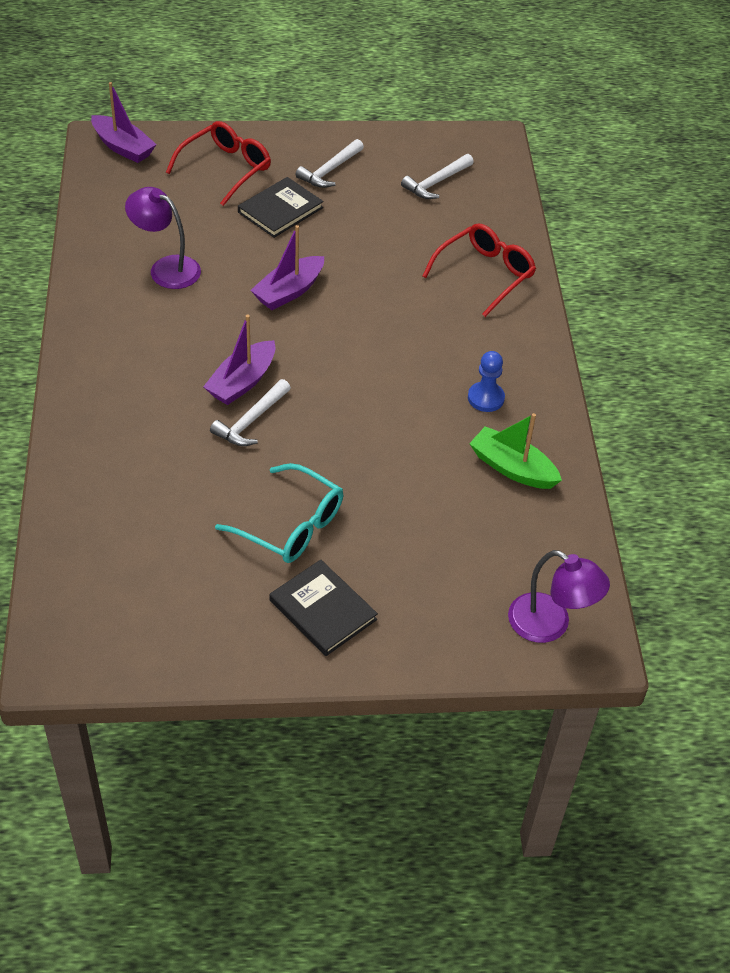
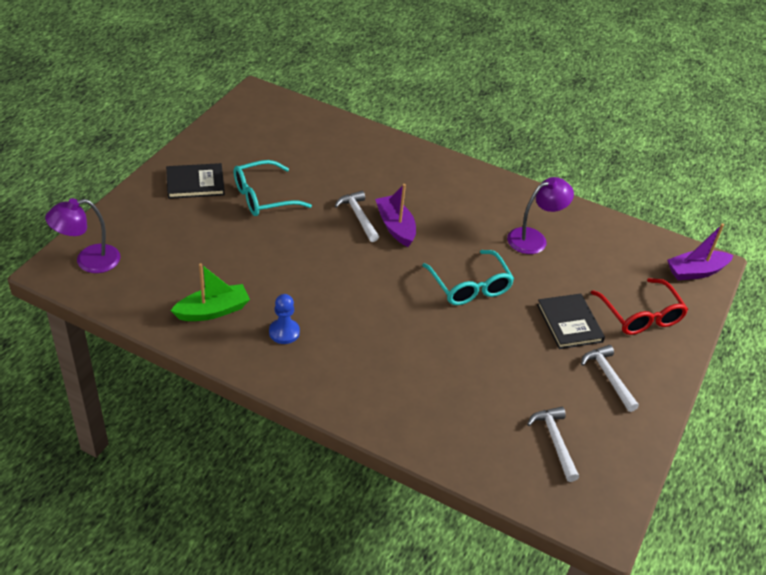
camera: 120 degrees right, 5 degrees down
purple boat [251,225,324,310] -> turquoise glasses [422,250,514,305]
red glasses [422,223,536,317] -> none

